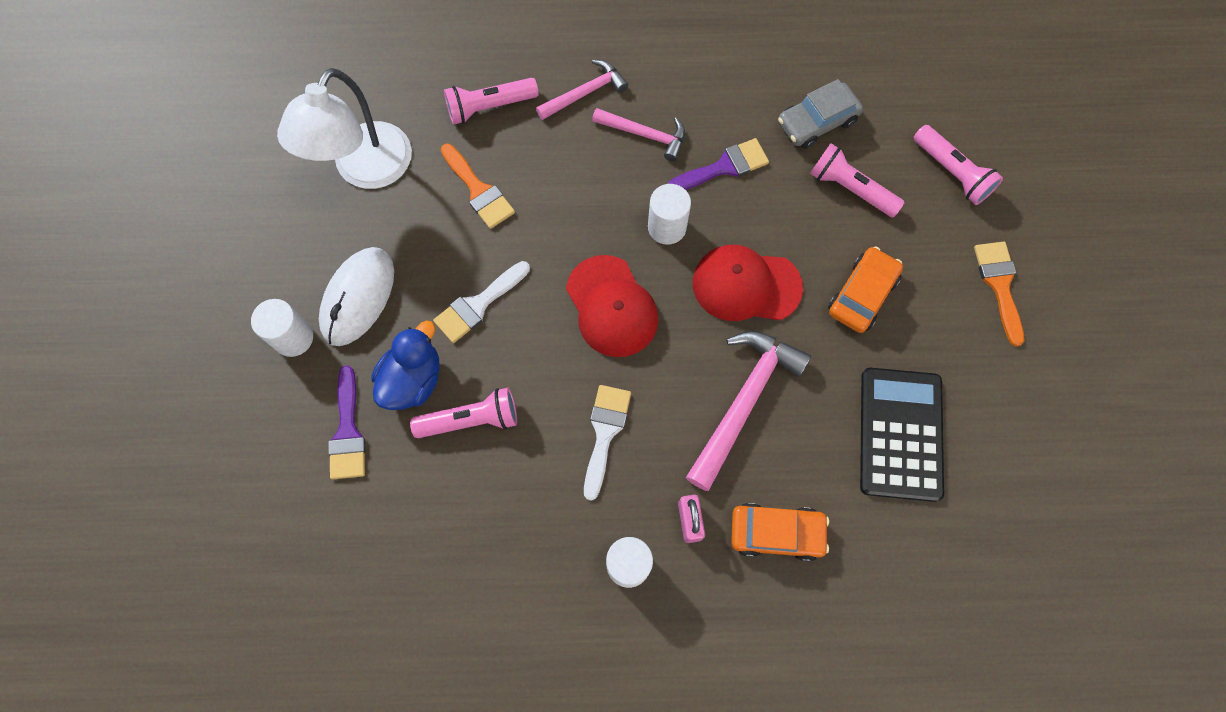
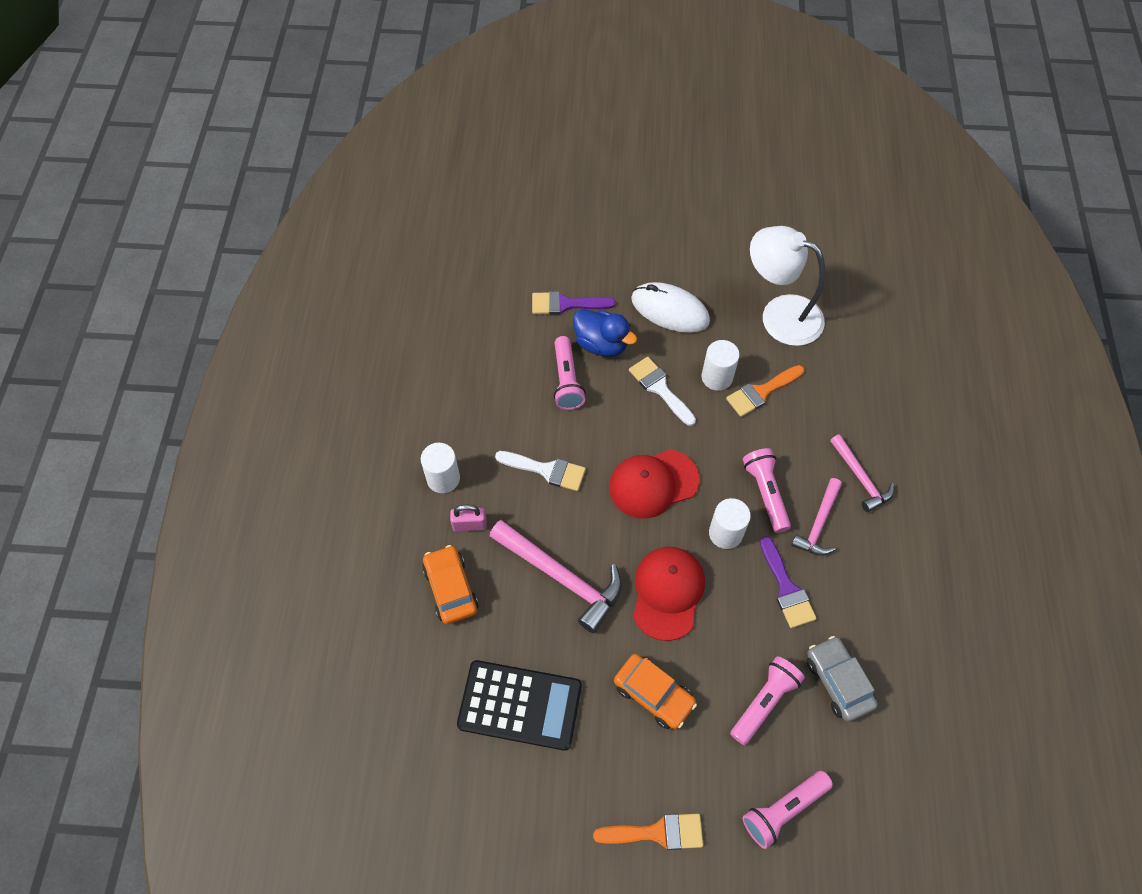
camera: 95 degrees right, 10 degrees down
white cylinder [251,299,313,357] -> white cylinder moved to [702,340,740,391]
pink flashlight [444,78,539,125] -> pink flashlight moved to [743,448,791,533]
orange car [731,503,829,561] -> orange car turned 150 degrees clockwise [422,545,479,624]

